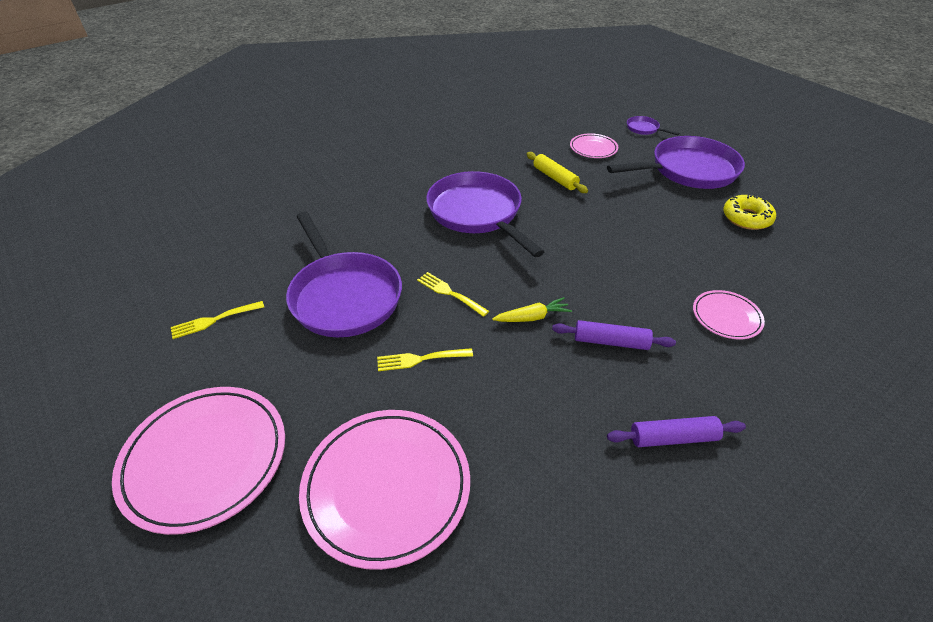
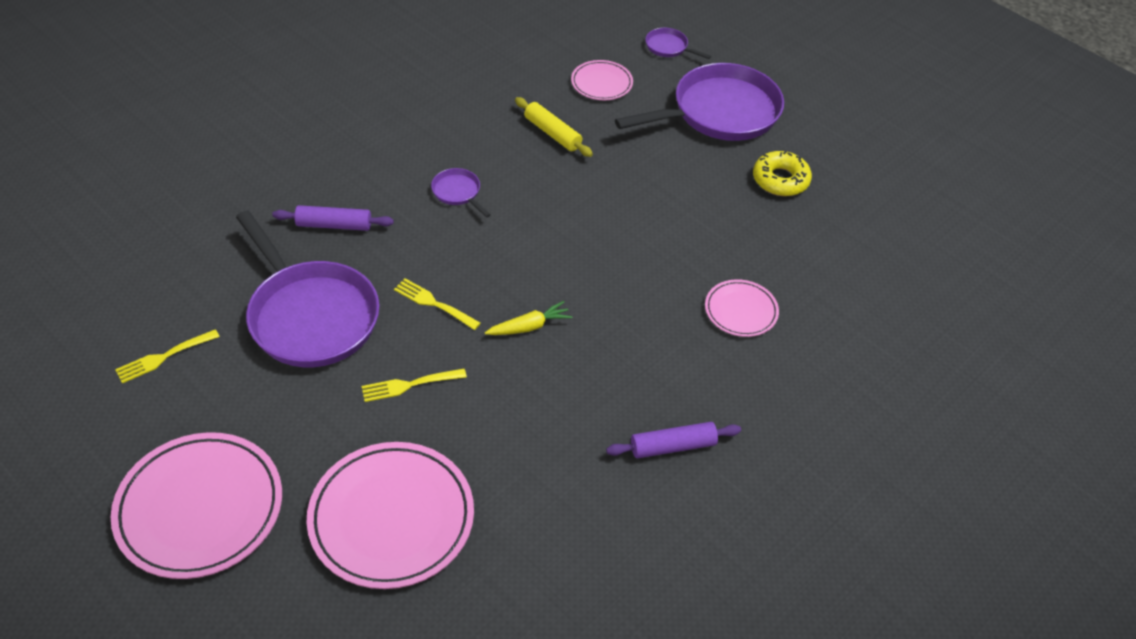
camera: 10 degrees left, 5 degrees up
purple pan [426,171,544,257] -> purple pan [431,168,491,218], size x0.42
purple rolling pin [552,320,676,350] -> purple rolling pin moved to [272,205,394,231]

